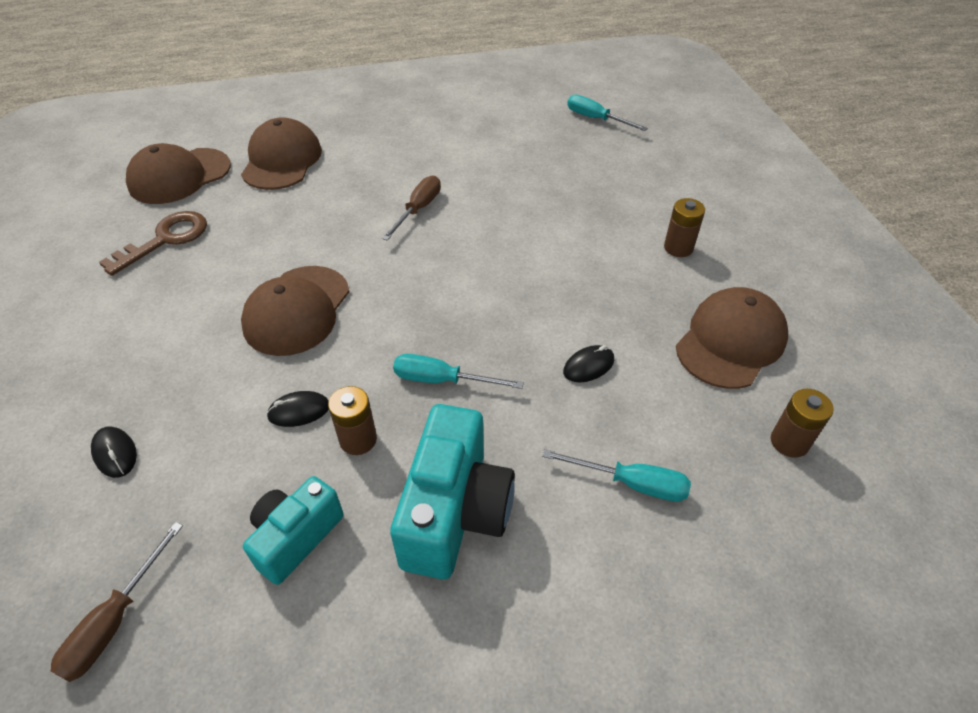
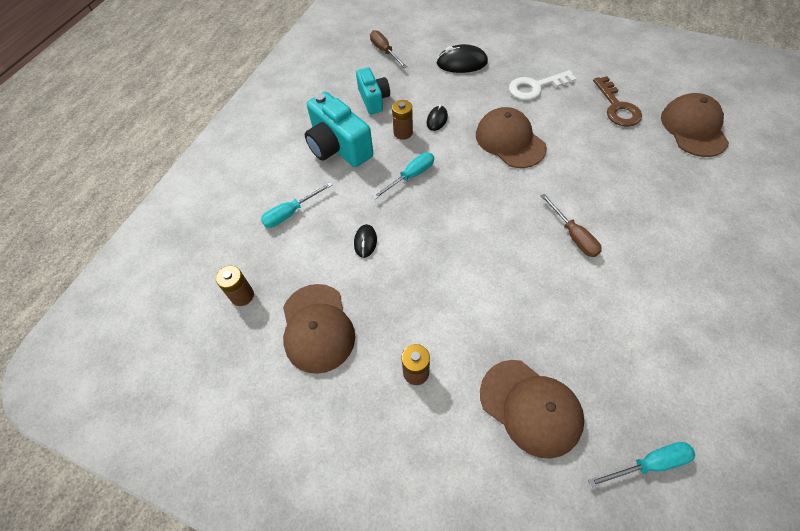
camera: 130 degrees right, 10 degrees up
black mouse [91,427,137,478] -> black mouse [436,44,488,73], size x1.71
brown cap [241,117,322,190] -> brown cap moved to [480,360,584,458]
none -> white key [509,70,576,100]

